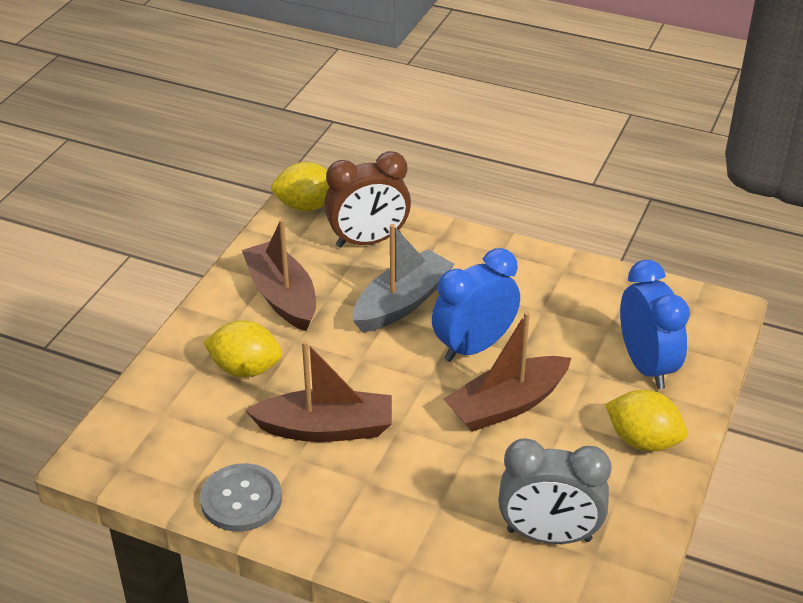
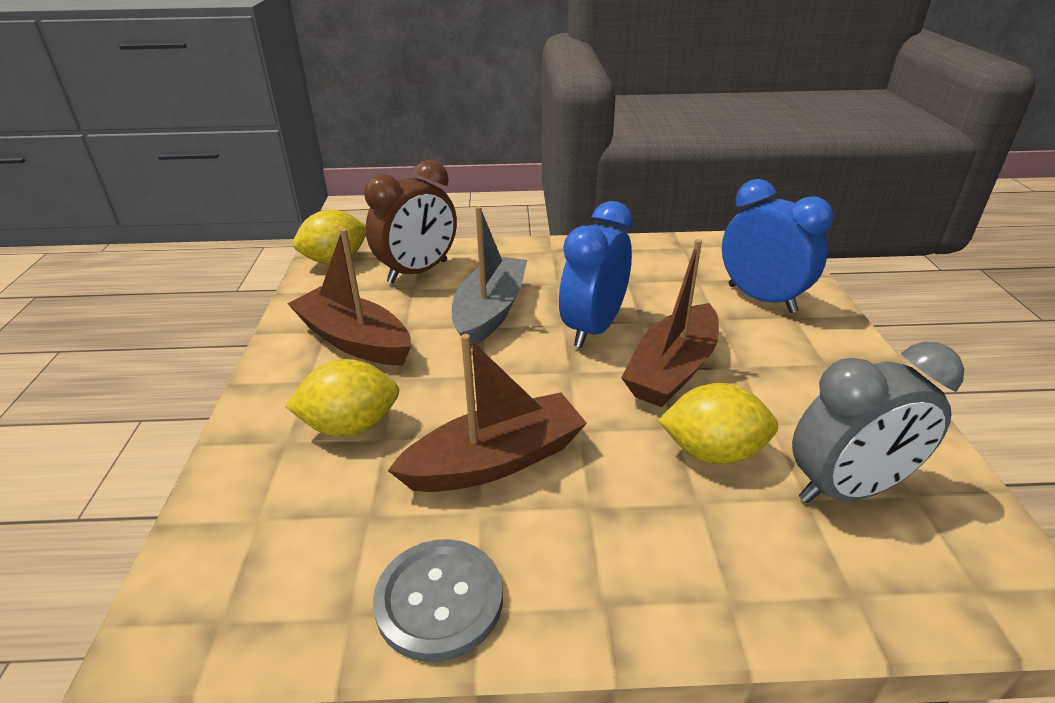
camera: 25 degrees left, 5 degrees down
yellow lemon [605,390,687,452] -> yellow lemon moved to [658,383,778,465]

